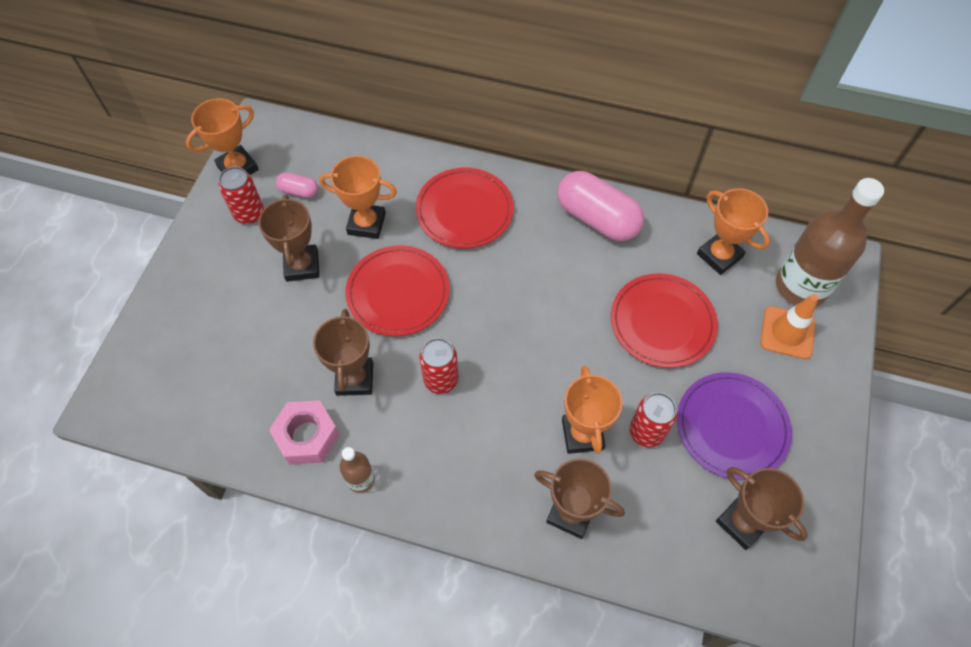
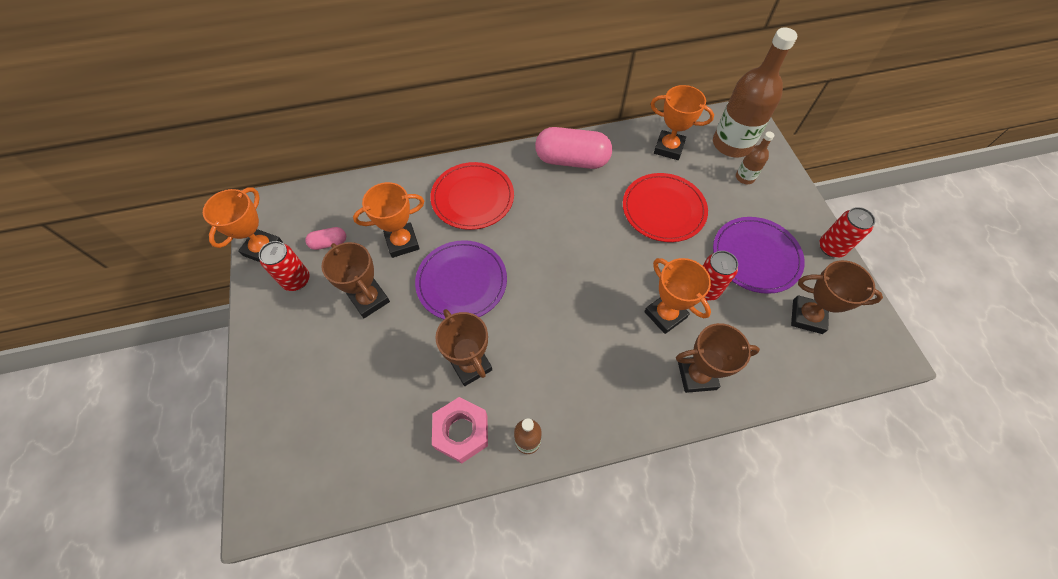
camera: 30 degrees left, 0 degrees up
red plate [345,245,450,336] -> purple plate [415,240,507,319]
red can [419,338,459,394] -> red can moved to [819,207,875,258]
orange traffic cone [760,294,818,359] -> brown bottle [736,131,774,184]

